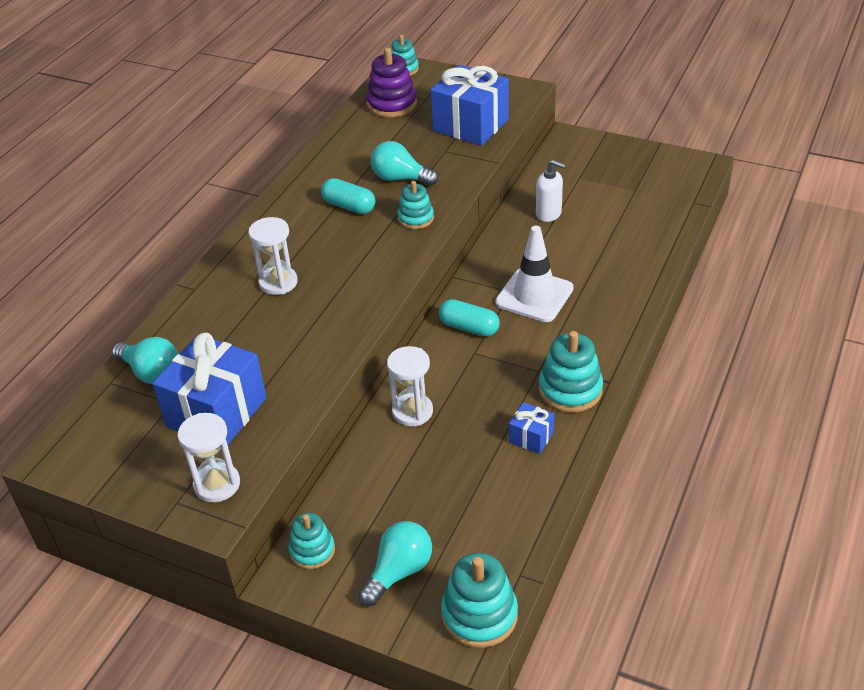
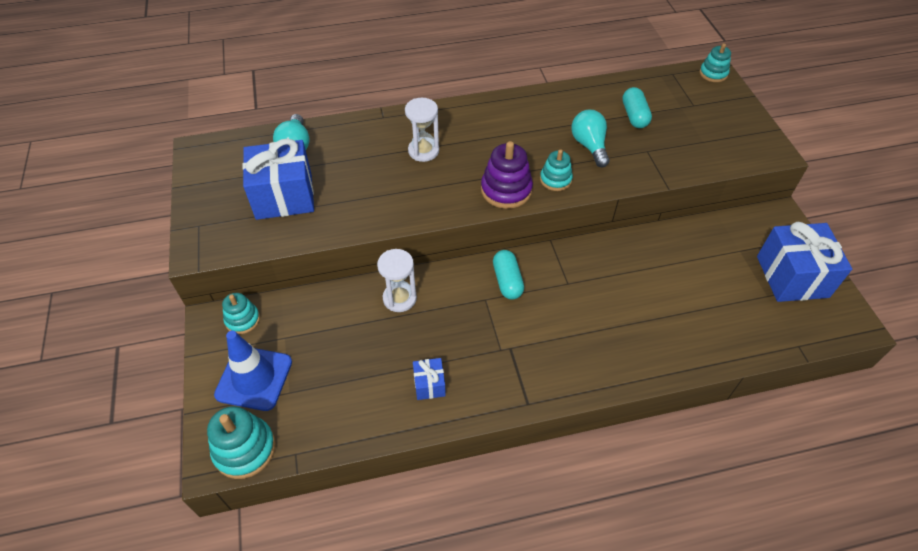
camera: 50 degrees right, 10 degrees up
white hourglass [178,413,240,502] -> none
turquoise capsule [321,178,375,214] -> turquoise capsule moved to [622,87,652,128]
turquoise light bulb [359,521,432,606] -> blue traffic cone [214,331,292,411]
purple stacking toy [366,48,417,117] -> purple stacking toy moved to [481,141,533,209]
blue gift [431,65,509,146] -> blue gift moved to [757,222,852,302]
white traffic cone [495,226,574,322] -> none
white soap dispenser [536,160,566,222] -> none
turquoise stacking toy [539,331,603,413] -> none

